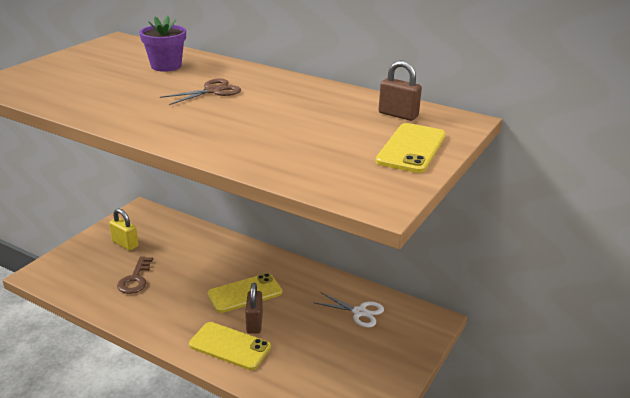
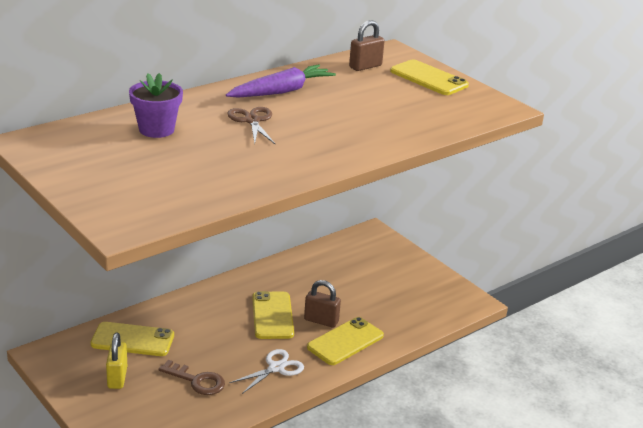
camera: 70 degrees left, 0 degrees up
yellow padlock [109,208,139,250] -> yellow padlock turned 60 degrees counterclockwise [106,332,127,389]
white scissors [315,292,384,328] -> white scissors moved to [230,349,304,394]
none -> yellow phone [90,322,174,356]
none -> purple carrot [226,65,336,98]

